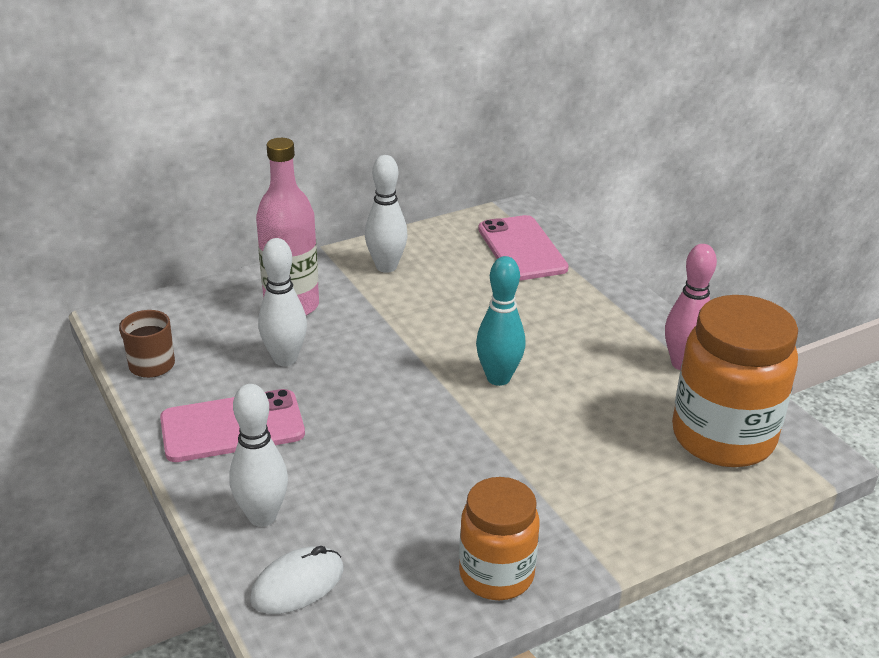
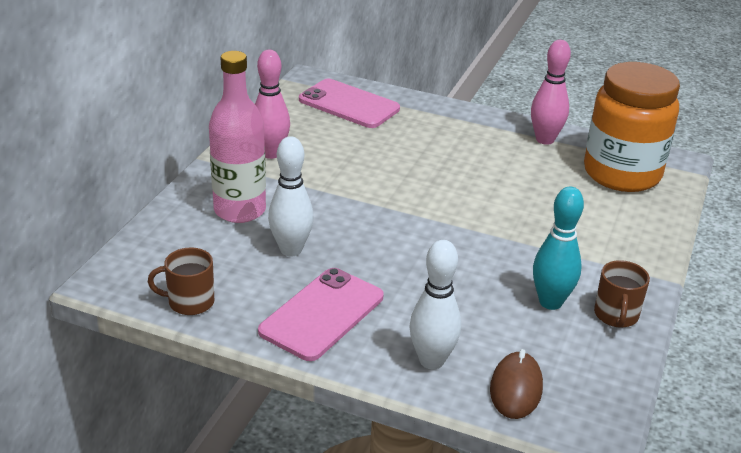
camera: 40 degrees left, 0 degrees up
white mouse [250,546,344,614] -> brown mouse [490,349,543,419]
white bowling pin [365,155,408,273] -> pink bowling pin [255,50,290,159]
orange jar [459,477,540,600] -> brown mug [594,260,650,328]
turquoise bowling pin [476,256,525,386] -> turquoise bowling pin moved to [533,186,584,310]

